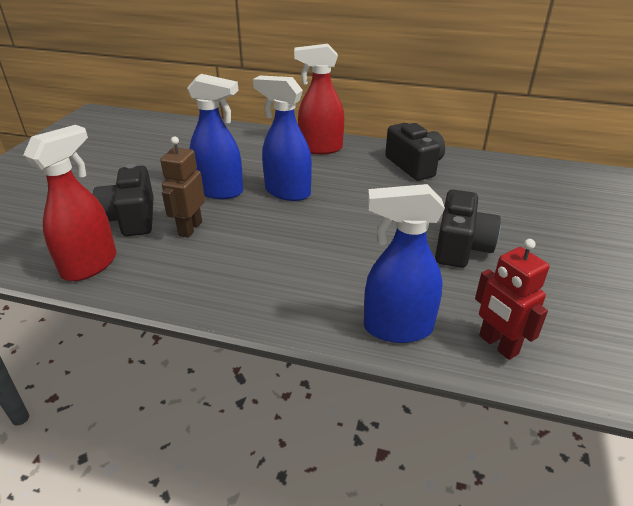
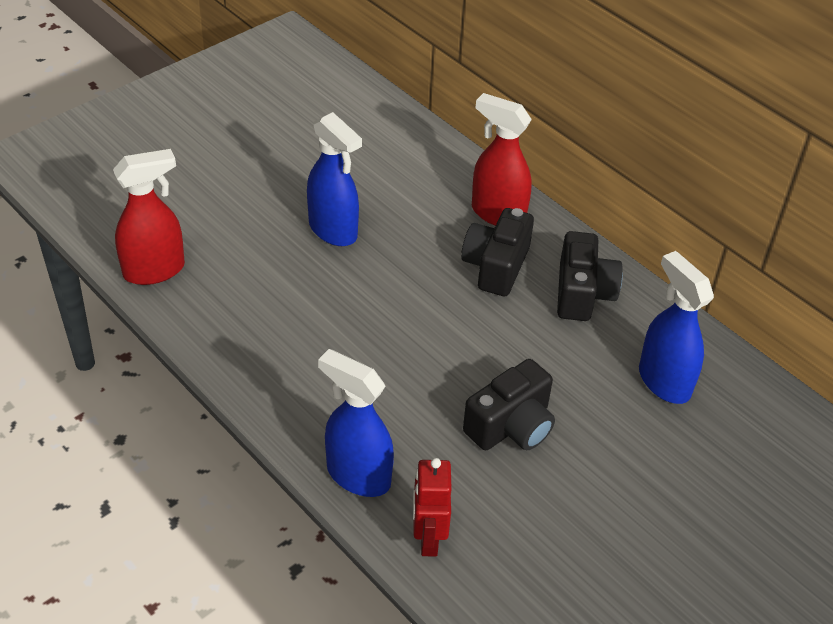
camera: 30 degrees right, 10 degrees up
black camera [93,163,154,236] -> black camera moved to [461,208,534,296]
brown robot [160,136,205,238] -> none
blue spray bottle [253,75,312,201] -> blue spray bottle moved to [639,251,714,404]

